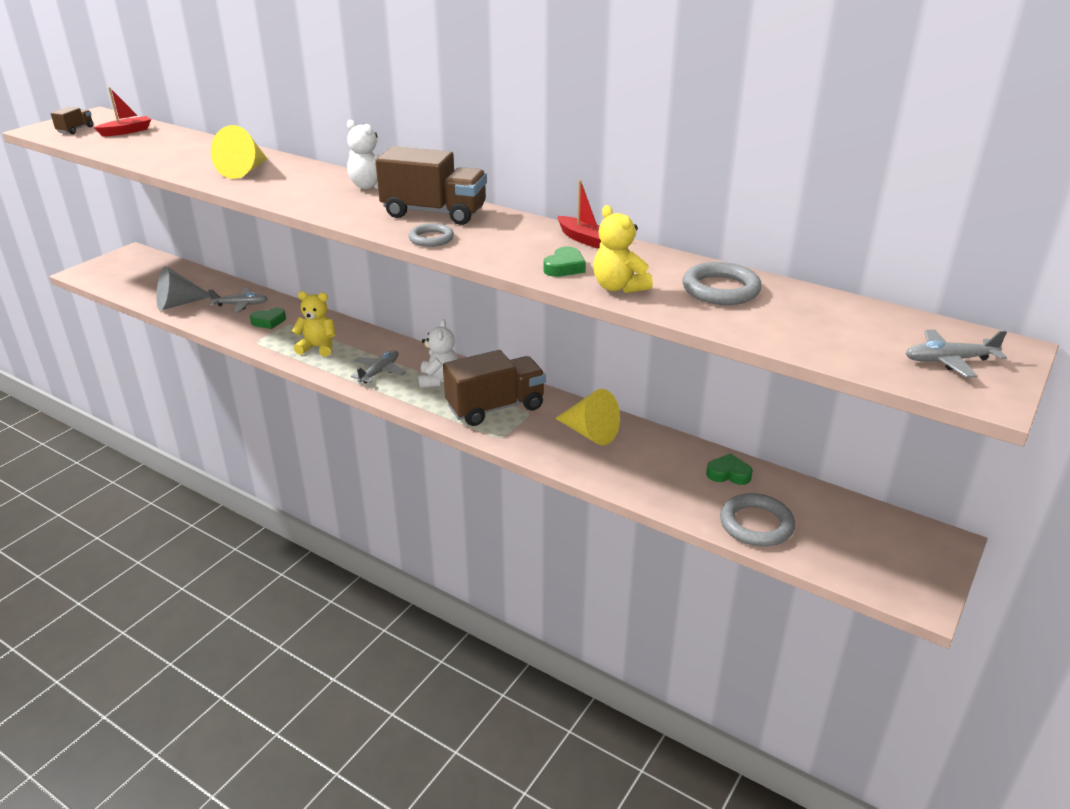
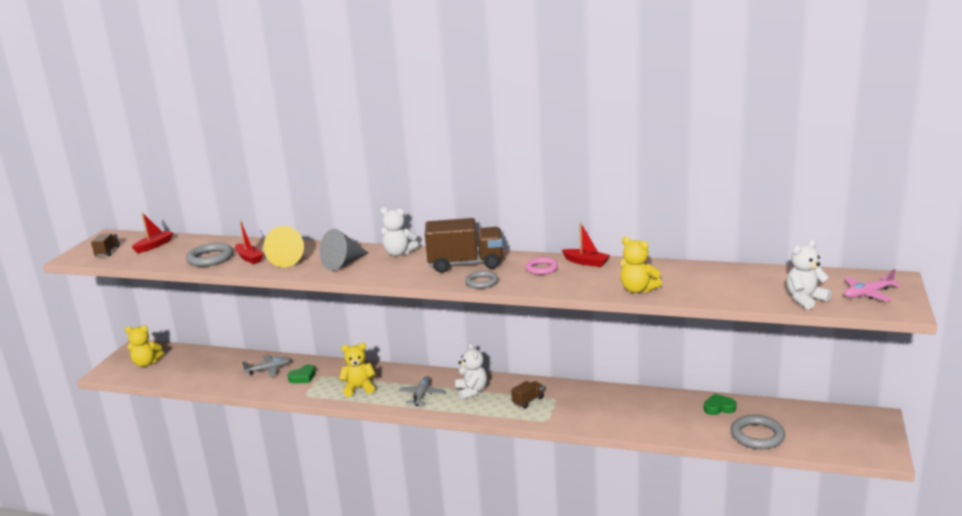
camera: 15 degrees left, 10 degrees down
grey cone [156,266,210,311] -> grey cone moved to [320,229,368,271]
brown truck [443,350,546,426] -> brown truck [511,381,544,409], size x0.45
green heart [543,247,586,277] -> none
yellow cone [555,389,620,445] -> none
grey ring [682,262,762,305] -> grey ring moved to [186,243,233,267]
grey plane [906,330,1007,378] -> pink plane [844,269,901,301]
none -> yellow teddy bear [125,326,164,367]
none -> red boat [235,220,264,264]
none -> pink ring [525,257,558,275]
none -> white teddy bear [786,240,832,310]

